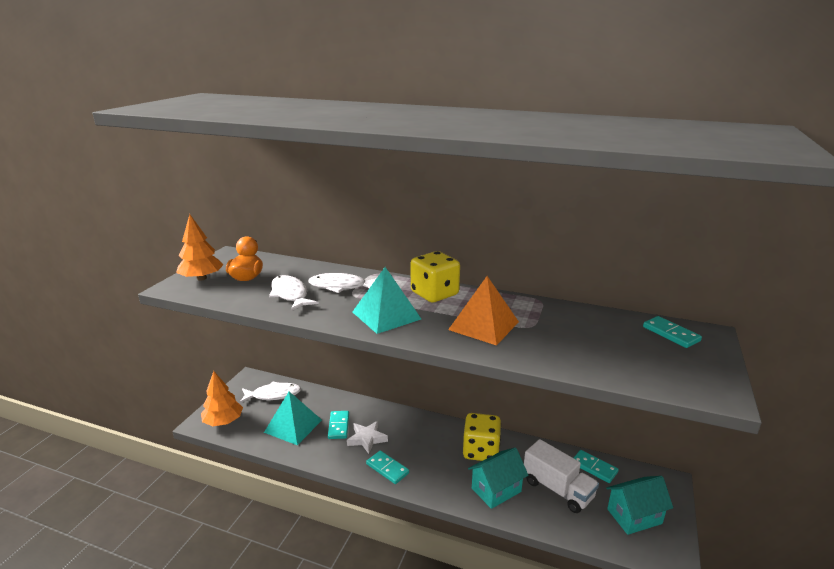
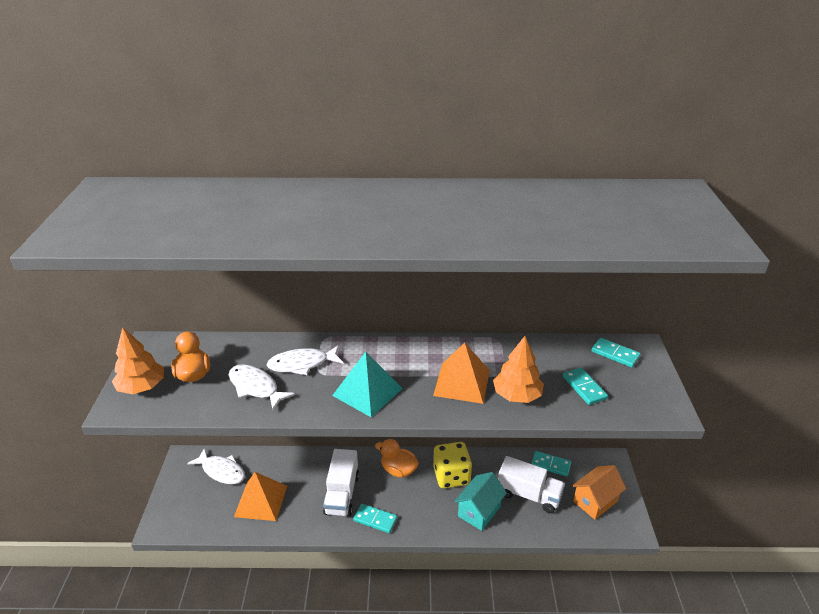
camera: 20 degrees left, 10 degrees up
orange tree [201,371,243,426] -> orange tree moved to [493,336,544,403]
white fish [240,381,301,403] -> white fish turned 60 degrees clockwise [187,448,245,484]
turquoise pyramid [264,391,322,445] -> orange pyramid [234,472,287,521]
turquoise domino [328,411,349,439] -> turquoise domino moved to [563,367,608,405]
white star [347,421,388,454] -> white truck [323,449,359,517]
yellow dice [411,251,460,302] -> none
turquoise house [606,476,673,535] -> orange house [572,465,626,520]
none -> orange duck [375,439,419,478]

